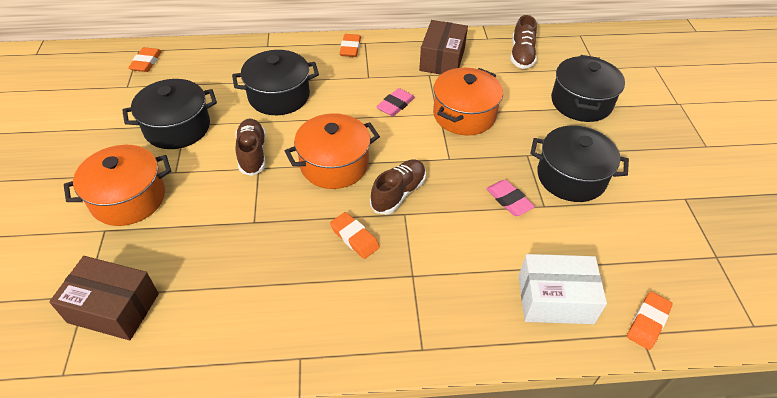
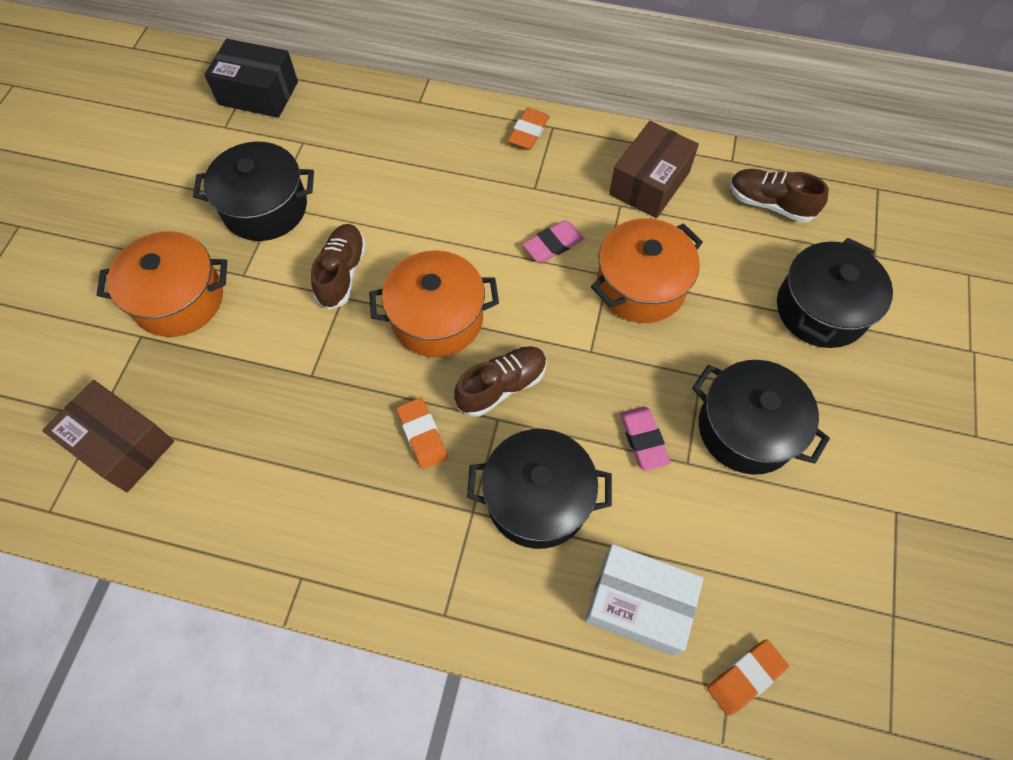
camera: 20 degrees right, 15 degrees up
orange eraser [128,47,162,72] -> black box [204,39,298,118]
black pot [232,50,319,115] -> black pot moved to [467,429,612,549]
brown shoe [511,15,537,69] -> brown shoe turned 90 degrees clockwise [730,169,829,223]

